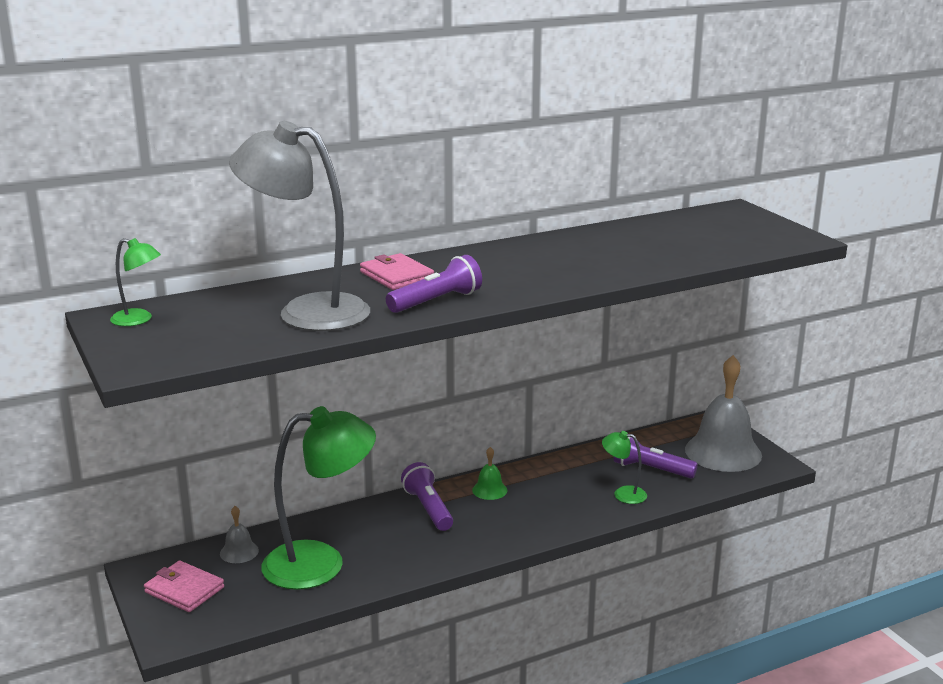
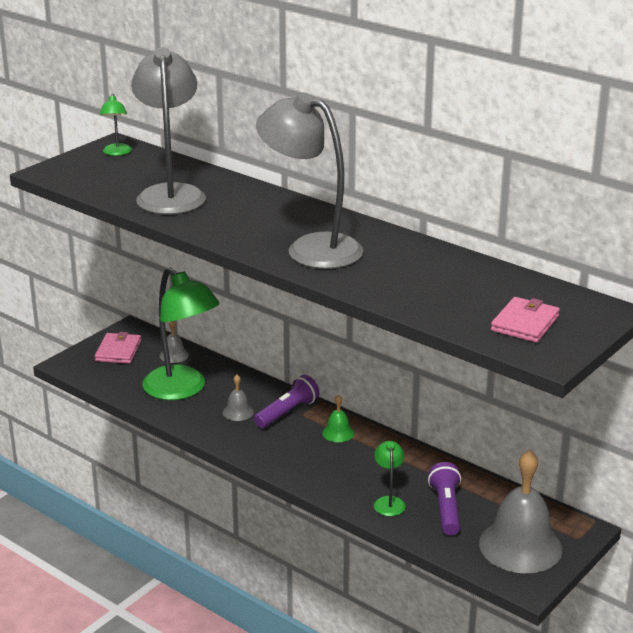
camera: 65 degrees right, 5 degrees up
pink wallet [360,253,434,290] -> pink wallet moved to [491,297,560,343]
purple flashlight [386,255,482,313] -> none
none -> grey bell [223,375,254,421]
none -> grey lamp [256,93,363,269]

